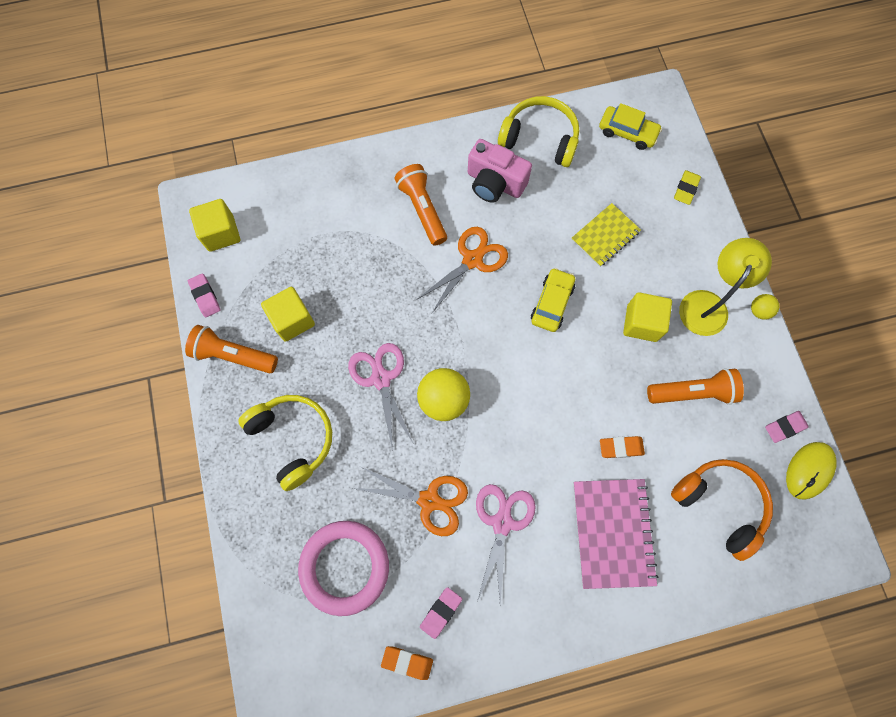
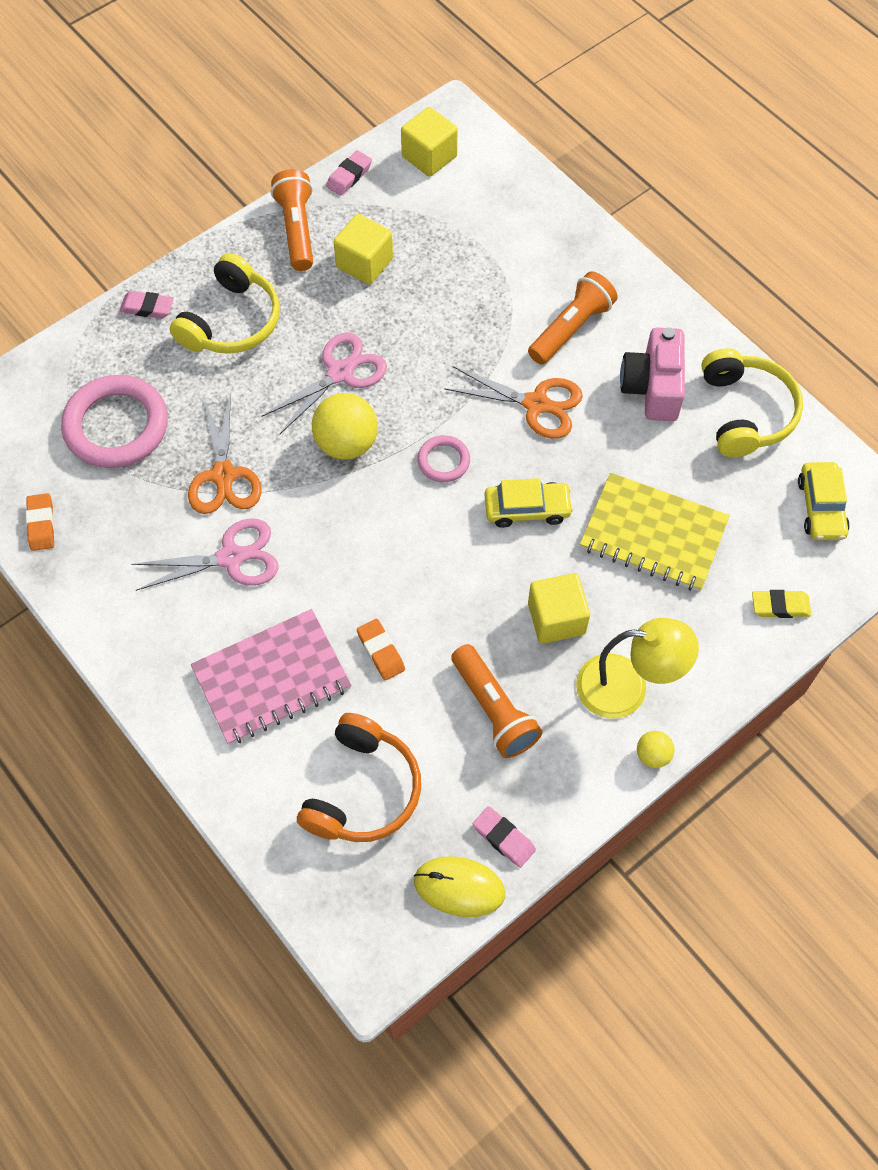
camera: 65 degrees right, 10 degrees down
pink eraser [420,587,462,639] -> pink eraser moved to [119,291,174,319]
yellow notebook [571,203,641,267] -> yellow notebook [580,473,730,592], size x1.56
none -> pink ring [417,435,470,482]

